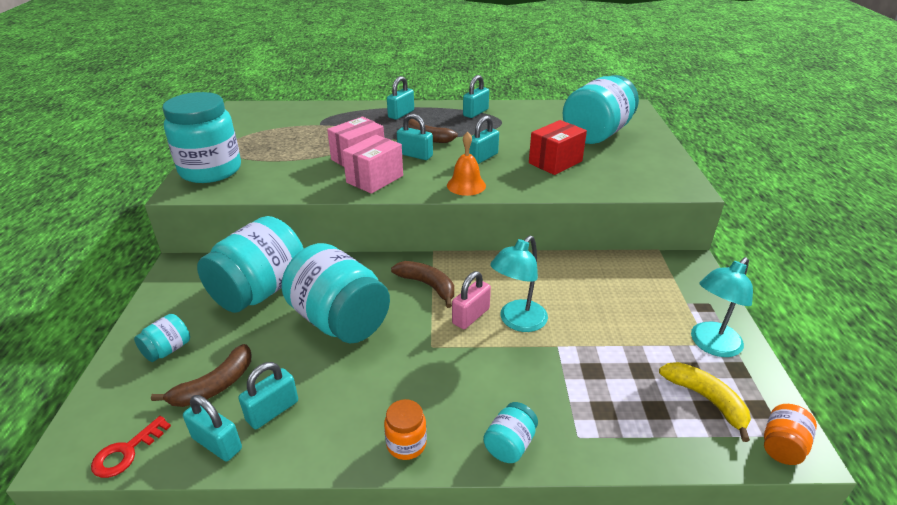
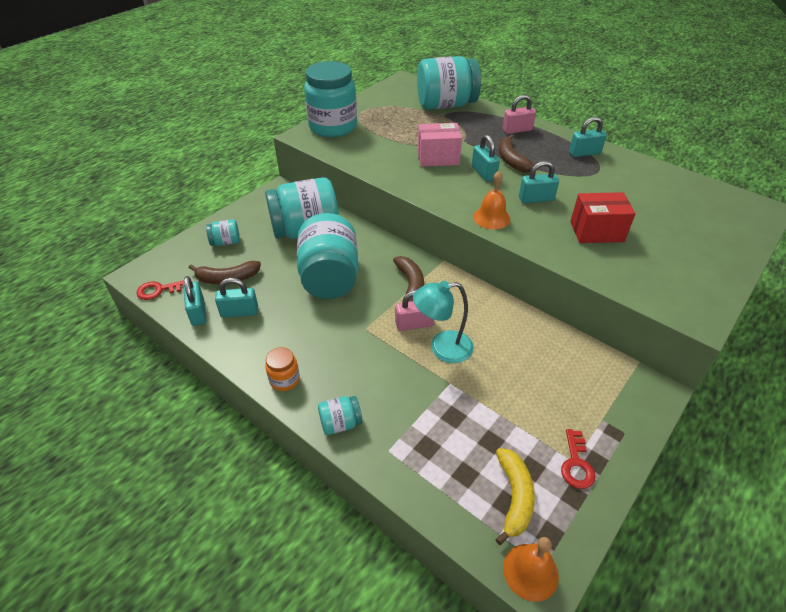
camera: 40 degrees right, 10 degrees up
pink box [343,135,403,194] -> none
turquoise padlock [387,76,414,120] -> pink padlock [503,94,536,134]
turquoise jar [563,75,639,144] -> turquoise jar moved to [417,56,481,109]
turquoise lamp [691,257,753,357] -> red key [561,429,596,489]
orange jar [764,404,817,465] -> orange bell [503,537,559,602]

